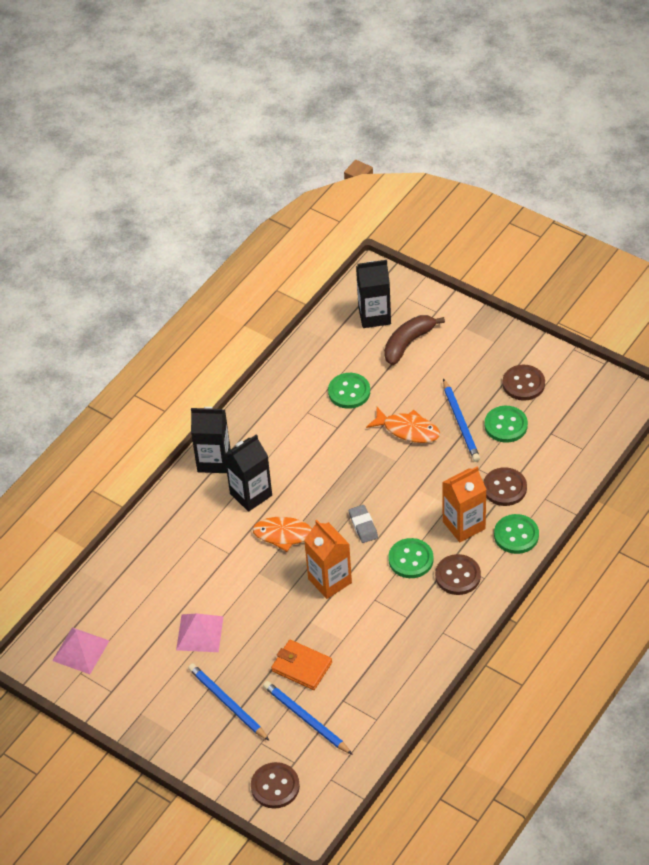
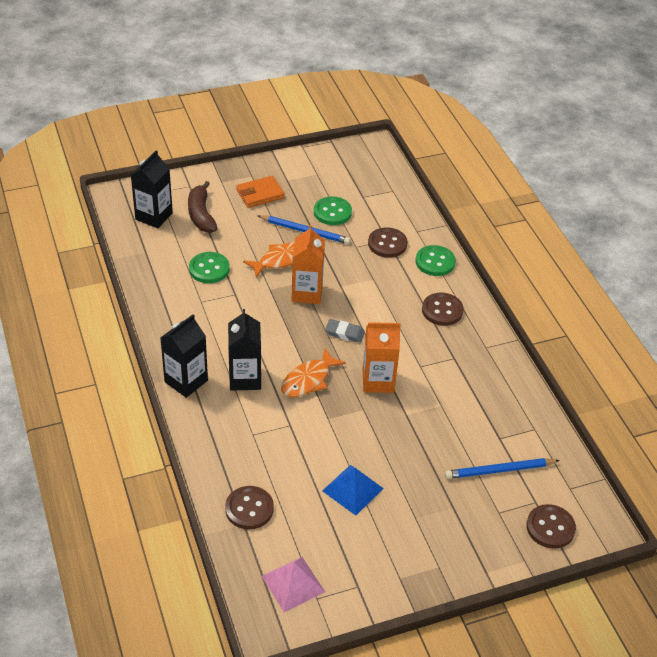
camera: 60 degrees left, 5 degrees down
pink pyramid [176,613,224,652] -> blue pyramid [322,465,384,516]
blue pencil [188,664,270,741] -> none
orange wallet [271,640,332,690] -> orange wallet moved to [236,176,285,208]
green button [388,538,434,578] -> none
orange carton [442,466,487,542] -> orange carton moved to [292,225,325,304]
brown button [503,365,545,401] -> brown button moved to [225,486,274,529]

